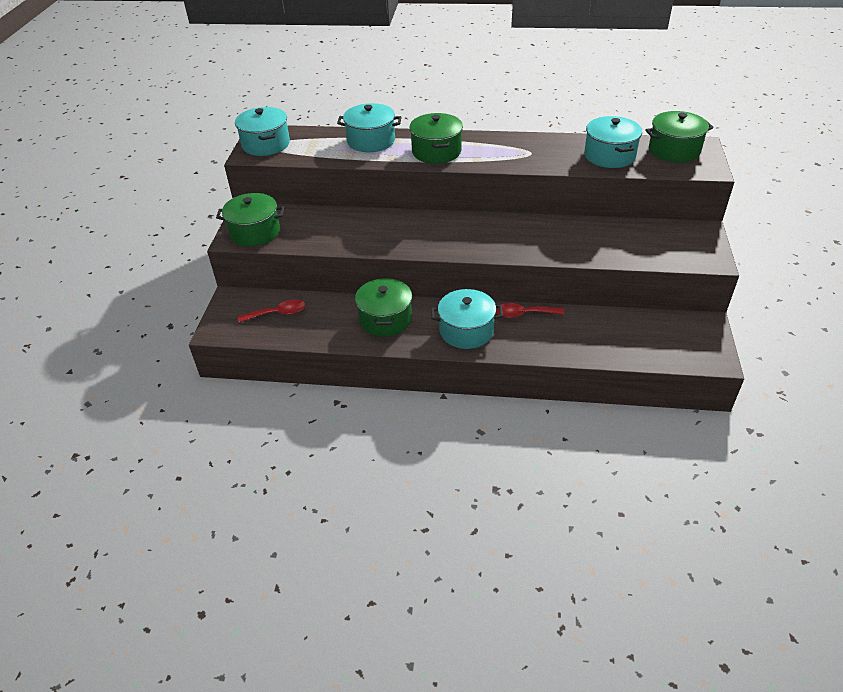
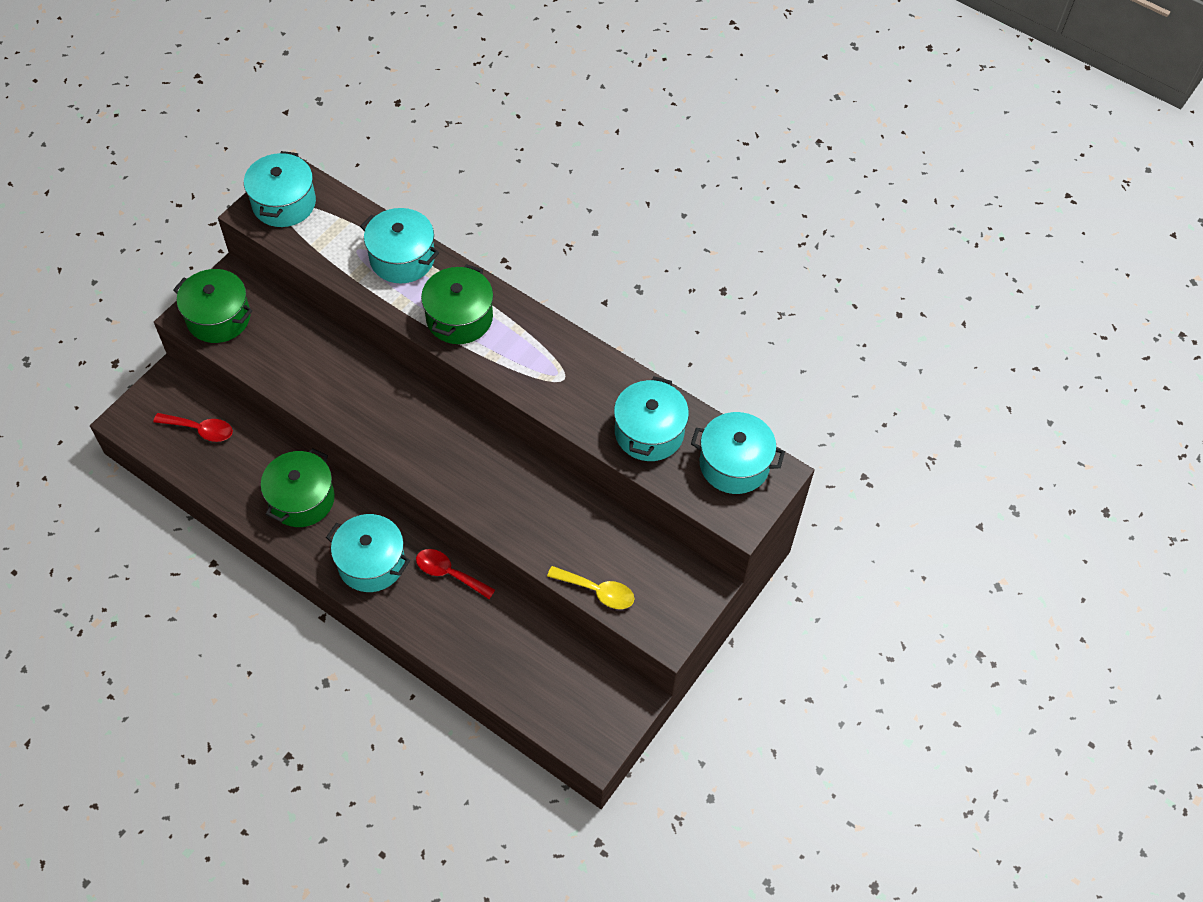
camera: 25 degrees right, 15 degrees up
green pot [645,111,714,163] -> turquoise pot [691,412,785,494]
none -> yellow spoon [547,566,635,609]

